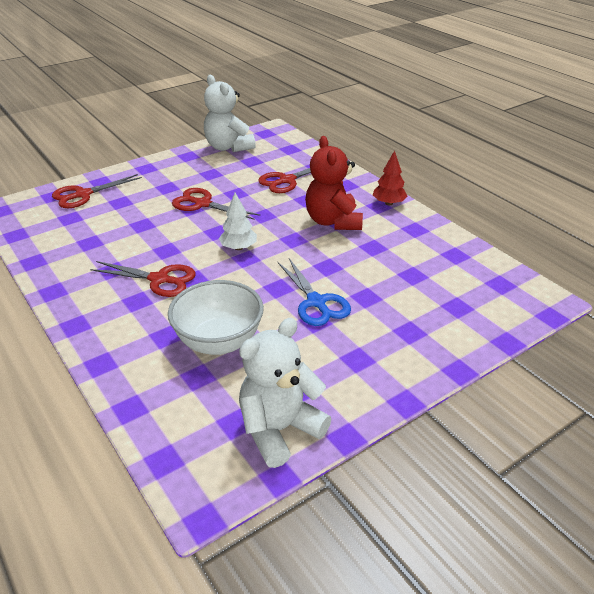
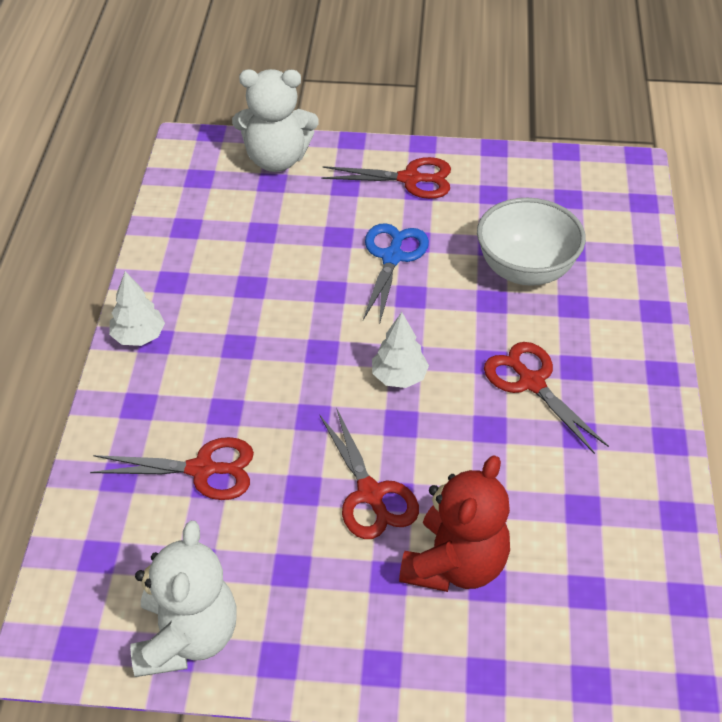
camera: 140 degrees left, 10 degrees up
red scissors [52,174,142,208] -> red scissors moved to [321,157,451,199]
white teddy bear [239,318,331,468] -> white teddy bear moved to [232,69,319,172]
red teddy bear [305,136,363,230] -> red teddy bear moved to [399,455,510,592]
red tree [373,150,408,206] -> white tree [109,271,165,346]

